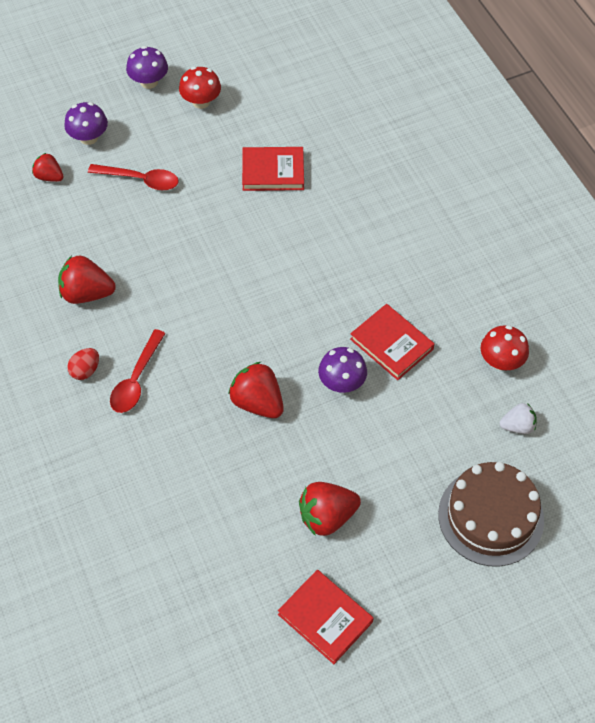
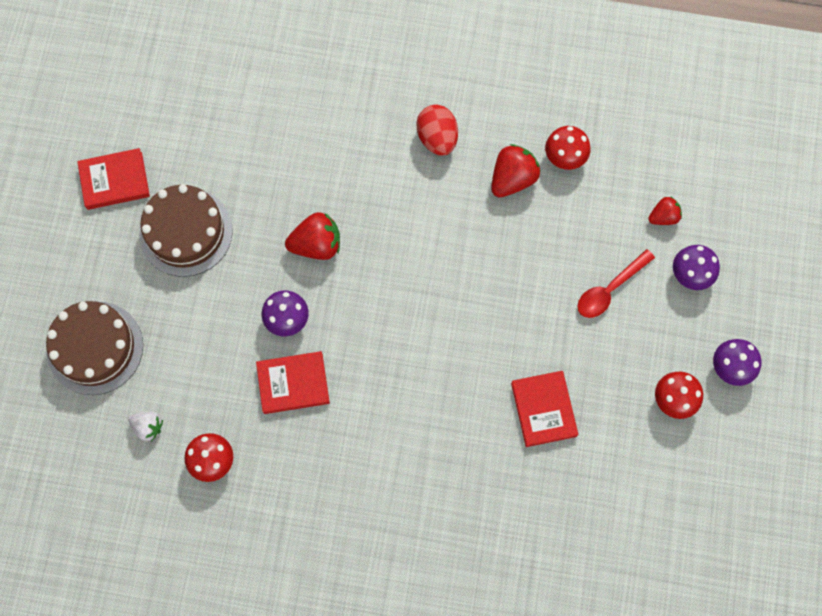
camera: 125 degrees right, 15 degrees up
red egg [68,348,99,380] -> red egg [416,105,458,156], size x1.62
red spoon [110,329,166,413] -> none
red book [242,147,304,191] -> red book turned 45 degrees counterclockwise [511,371,578,447]
red strawberry [299,482,361,536] -> brown cake [139,184,233,277]
white strawberry [500,403,536,434] -> white strawberry turned 90 degrees counterclockwise [128,411,163,441]
none -> red mushroom [545,126,591,170]

